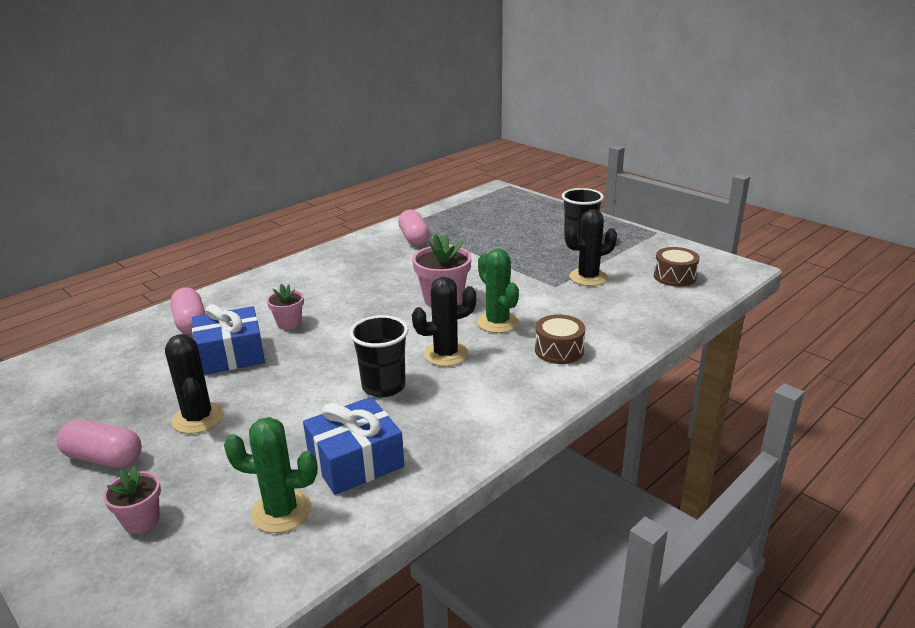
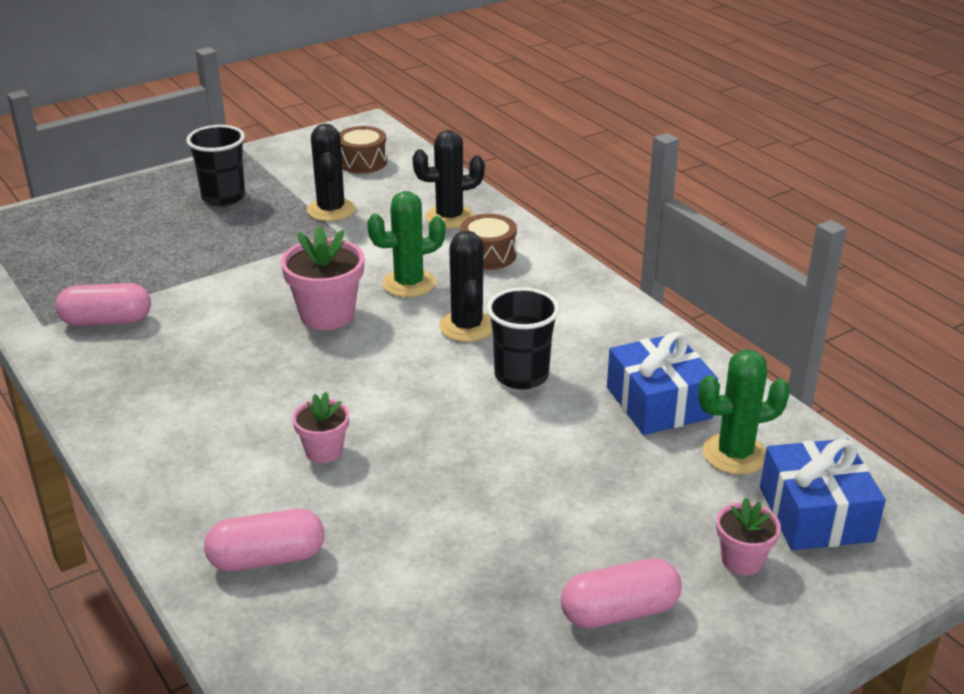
camera: 80 degrees left, 5 degrees up
pink capsule [57,419,142,468] -> pink capsule turned 45 degrees clockwise [561,558,682,628]
black cactus [165,334,224,434] -> black cactus moved to [412,130,485,229]
blue gift [192,304,265,375] -> blue gift moved to [760,439,886,550]
green cactus [224,417,318,533] -> green cactus turned 60 degrees clockwise [698,350,790,475]

